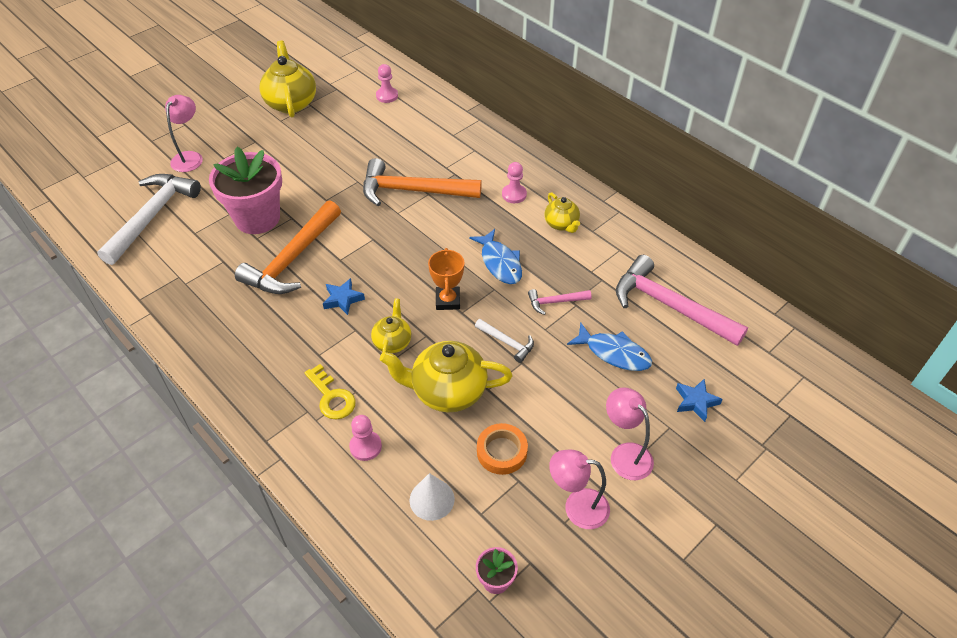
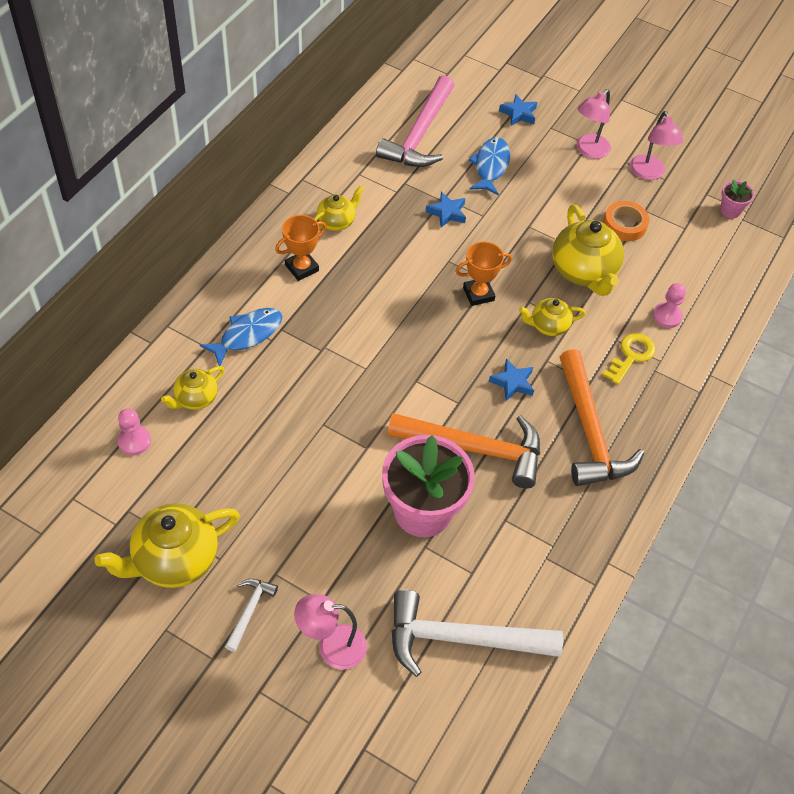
camera: 110 degrees left, 5 degrees up
orange hammer [363,158,482,206] -> orange hammer moved to [560,349,644,486]
white cone [409,473,455,521] -> none
blue fish [469,229,522,284] -> blue fish moved to [200,308,282,366]
white hammer [475,319,534,363] -> white hammer moved to [225,579,278,652]
pink pawn [502,162,527,203] -> orange trophy [275,215,326,281]
pink hammer [528,289,591,315] -> blue star [426,192,466,228]
none -> yellow teapot [161,366,224,410]

